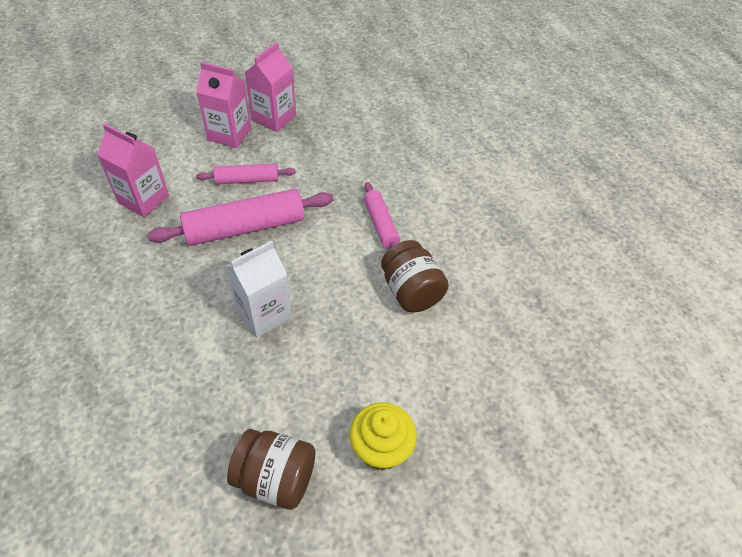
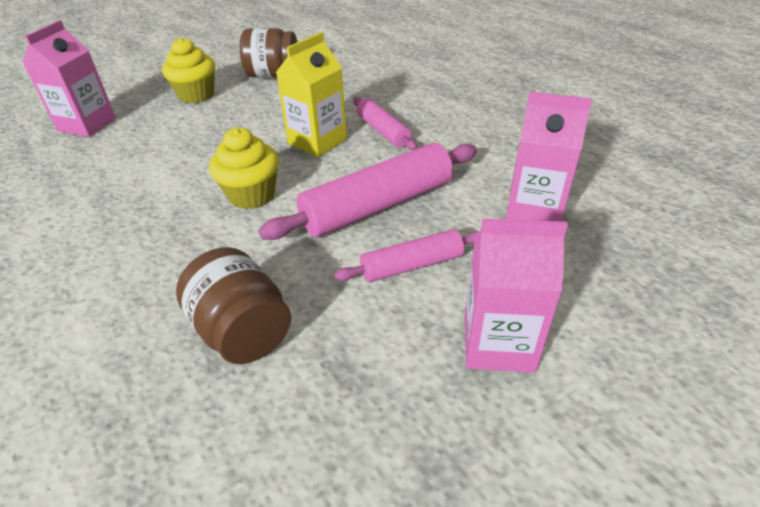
camera: 170 degrees right, 10 degrees down
white carton [225,241,292,338] -> yellow carton [276,32,347,157]
pink carton [245,42,296,132] -> pink carton moved to [22,20,116,137]
pink rolling pin [364,182,400,249] -> pink rolling pin moved to [353,97,417,150]
brown jar [381,240,449,313] -> brown jar moved to [176,247,291,364]
none -> yellow cupcake [209,127,279,209]

